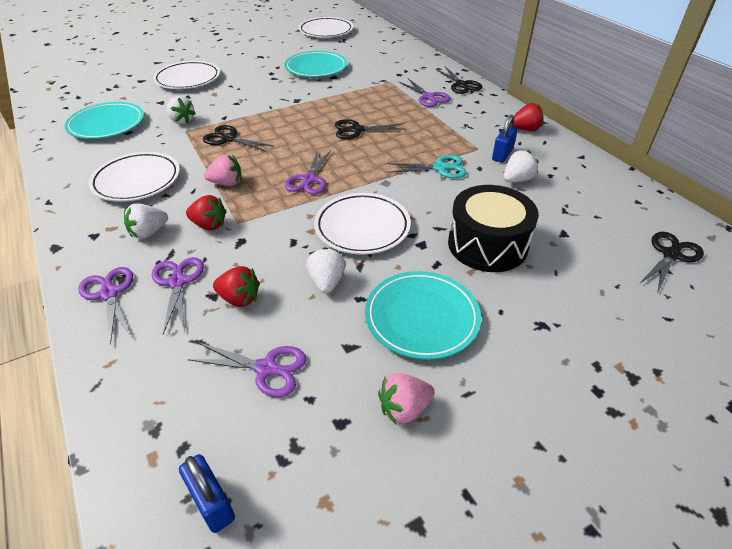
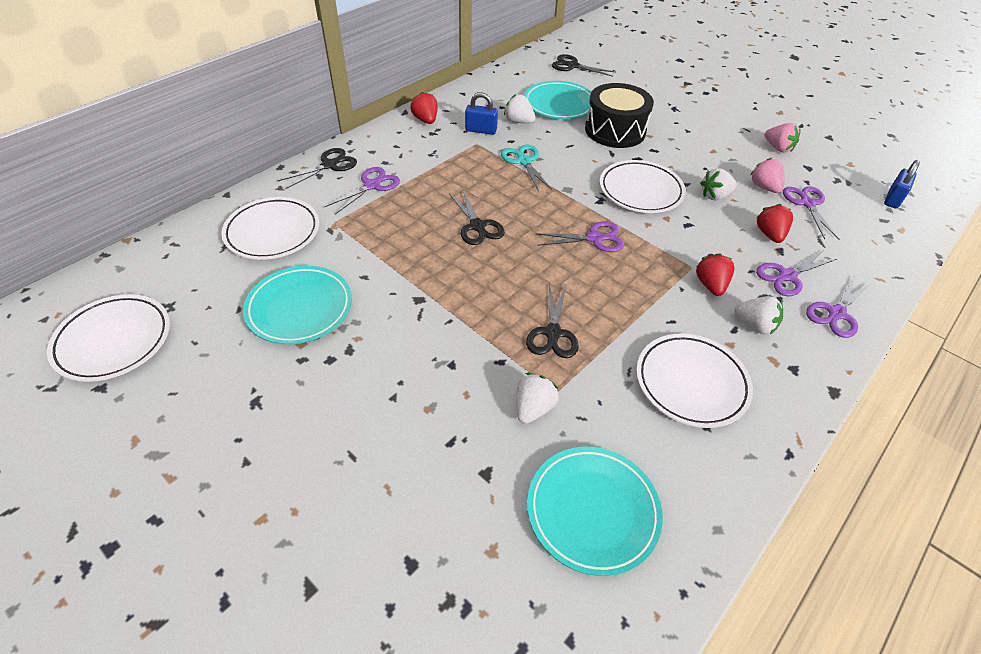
camera: 110 degrees left, 5 degrees up
white plate [153,61,220,89] -> white plate moved to [221,197,319,260]
pink strawberry [204,154,242,186] -> pink strawberry moved to [750,158,785,193]
turquoise plate [365,271,481,360] -> turquoise plate moved to [524,81,591,119]

